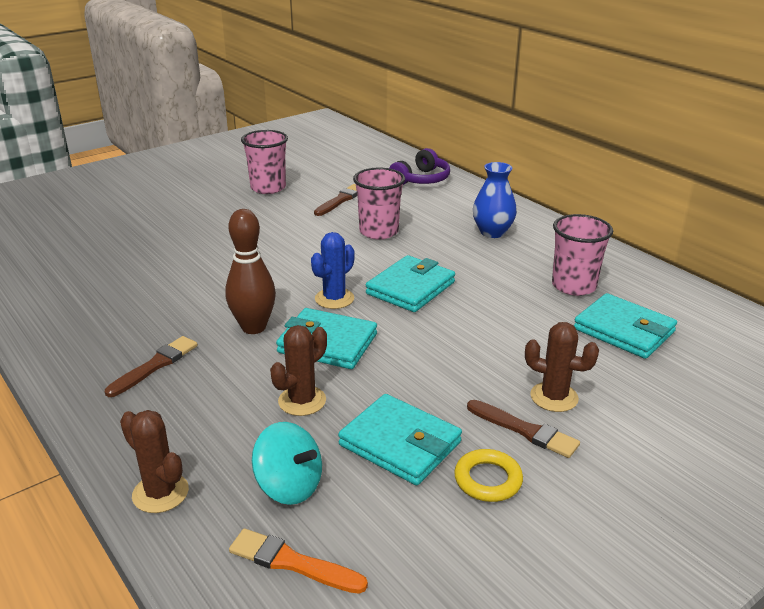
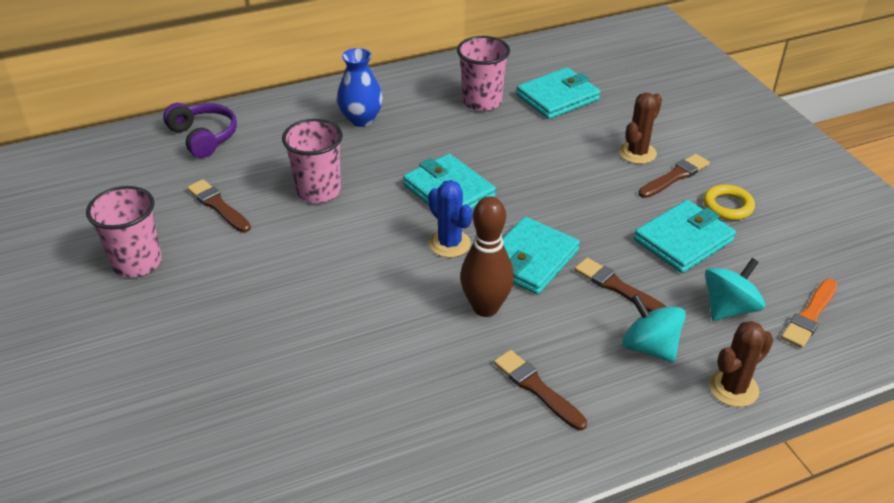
camera: 75 degrees left, 10 degrees up
brown cactus [270,325,327,416] -> brown brush [575,258,667,312]
none -> turquoise spinning top [622,294,686,362]

